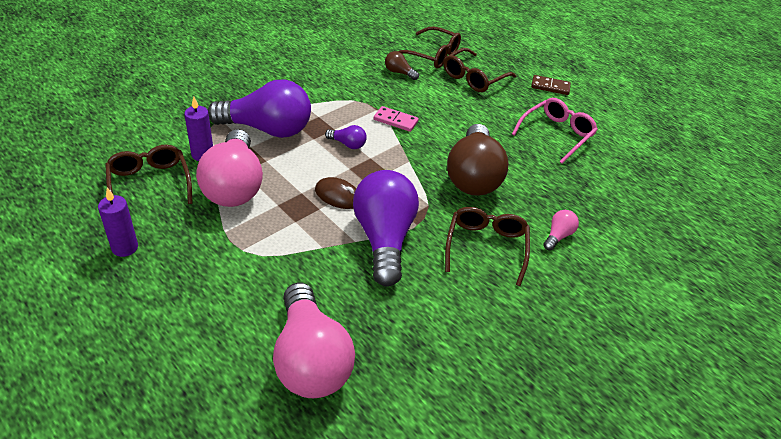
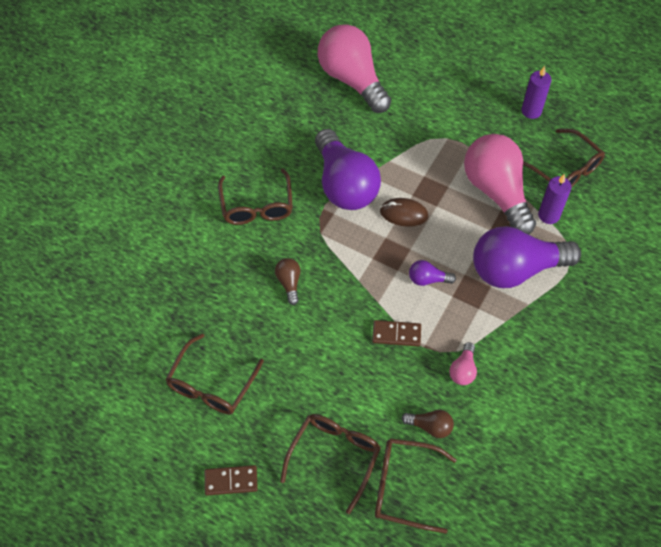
camera: 165 degrees right, 15 degrees up
pink domino [374,106,419,132] -> brown domino [372,320,421,347]
brown light bulb [447,124,508,196] -> brown light bulb [275,258,301,305], size x0.42
pink glasses [512,98,598,164] -> brown glasses [165,333,264,414]
pink light bulb [543,210,579,251] -> pink light bulb moved to [449,342,477,385]

